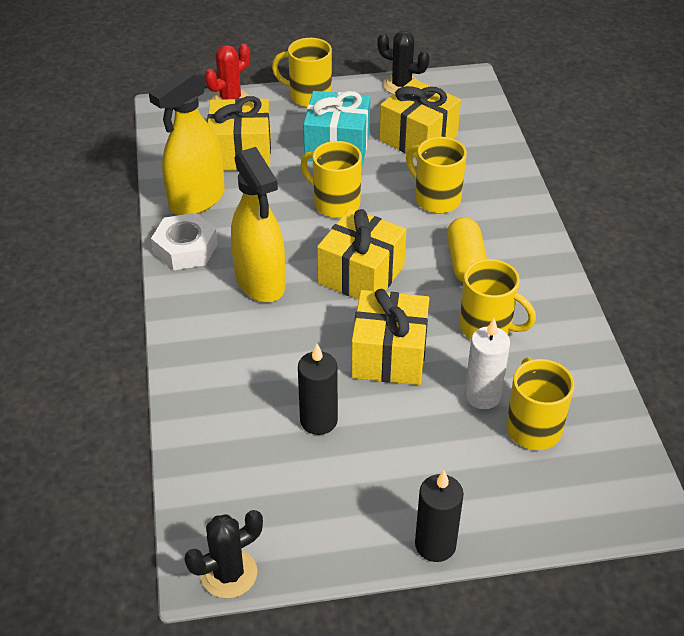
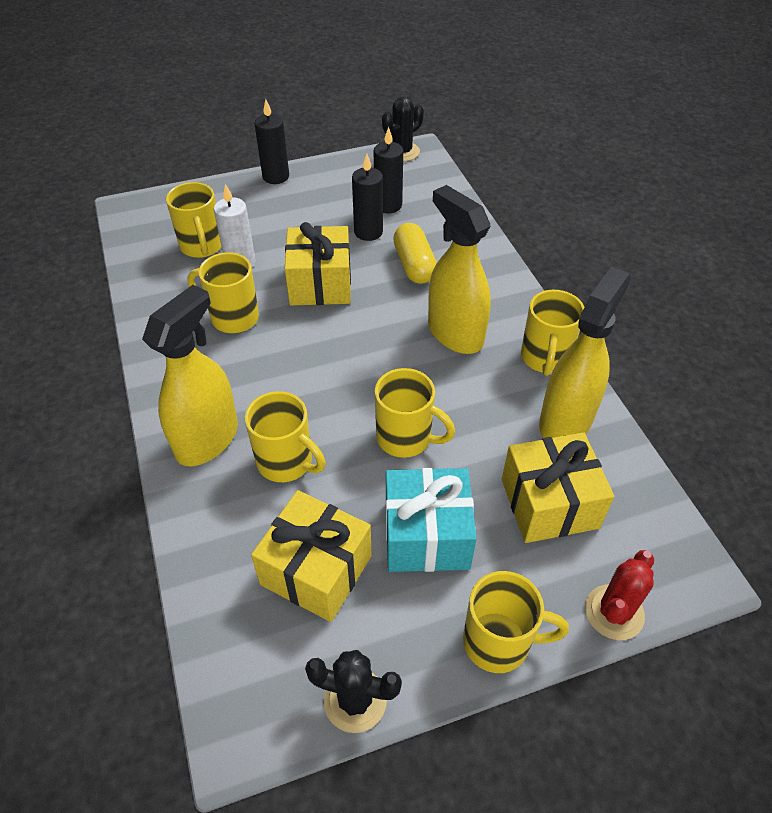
camera: 170 degrees right, 5 degrees up
white nut [151,213,218,271] -> yellow mug [521,290,584,376]
yellow gift [317,208,406,300] -> none
yellow capsule [447,217,487,282] -> yellow capsule moved to [393,223,437,284]
none -> yellow spray bottle [142,285,238,466]
none -> black candle [374,127,403,213]

